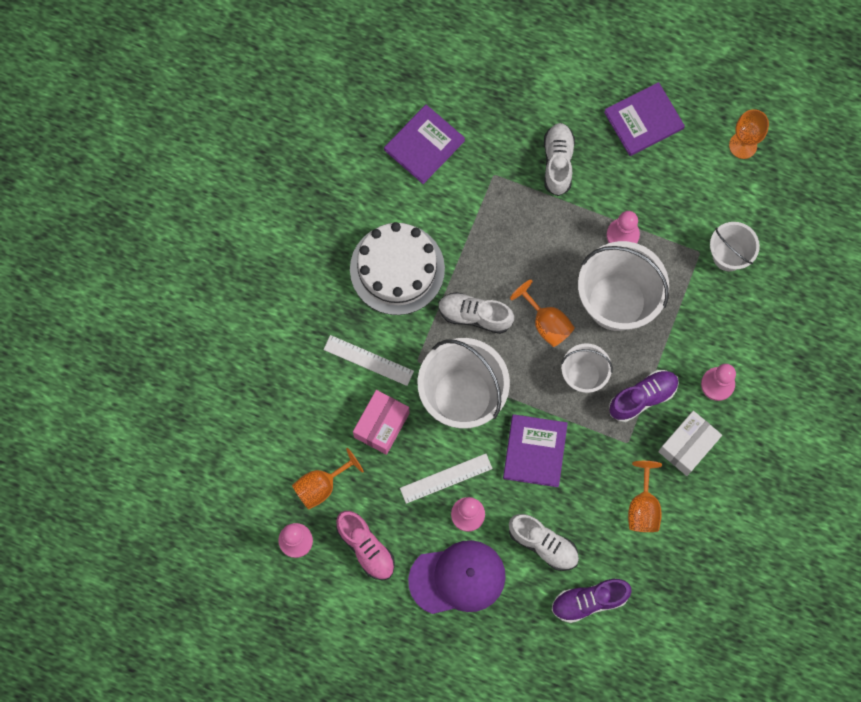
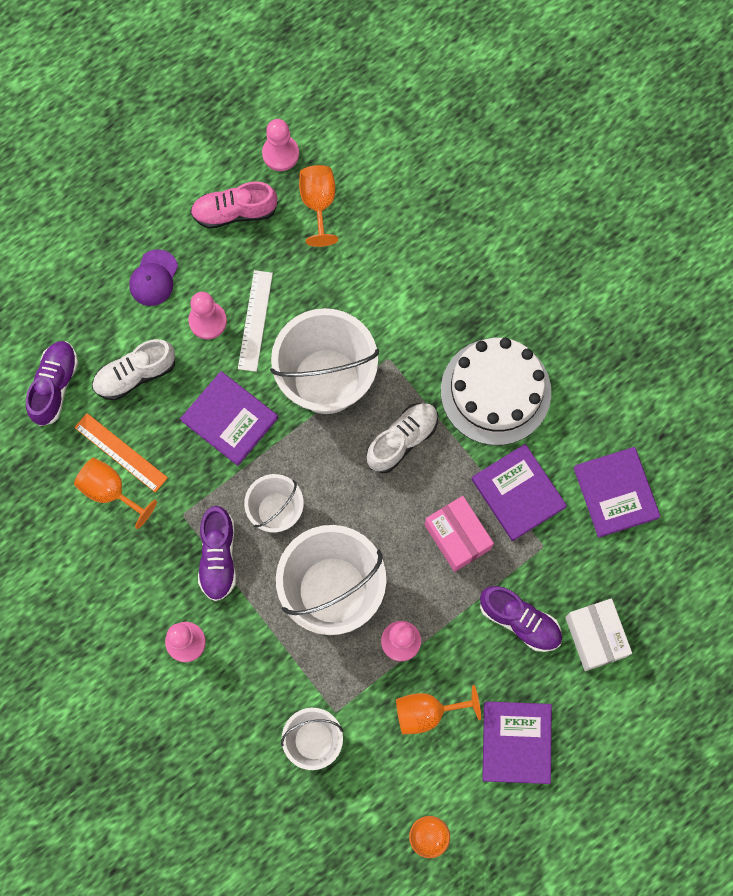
camera: 120 degrees right, 0 degrees up
white ruler [323,335,414,386] -> none
pink box [353,390,410,455] -> pink box moved to [425,496,494,572]
purple cap [408,540,506,614] -> purple cap [129,249,178,306], size x0.56
orange goblet [510,280,575,347] -> orange goblet moved to [396,685,481,734]
white shoe [544,123,575,196] -> purple shoe [480,586,562,652]
white box [658,411,722,476] -> white box moved to [565,598,632,671]
none -> orange ruler [74,413,168,493]
none -> purple book [472,444,567,541]

